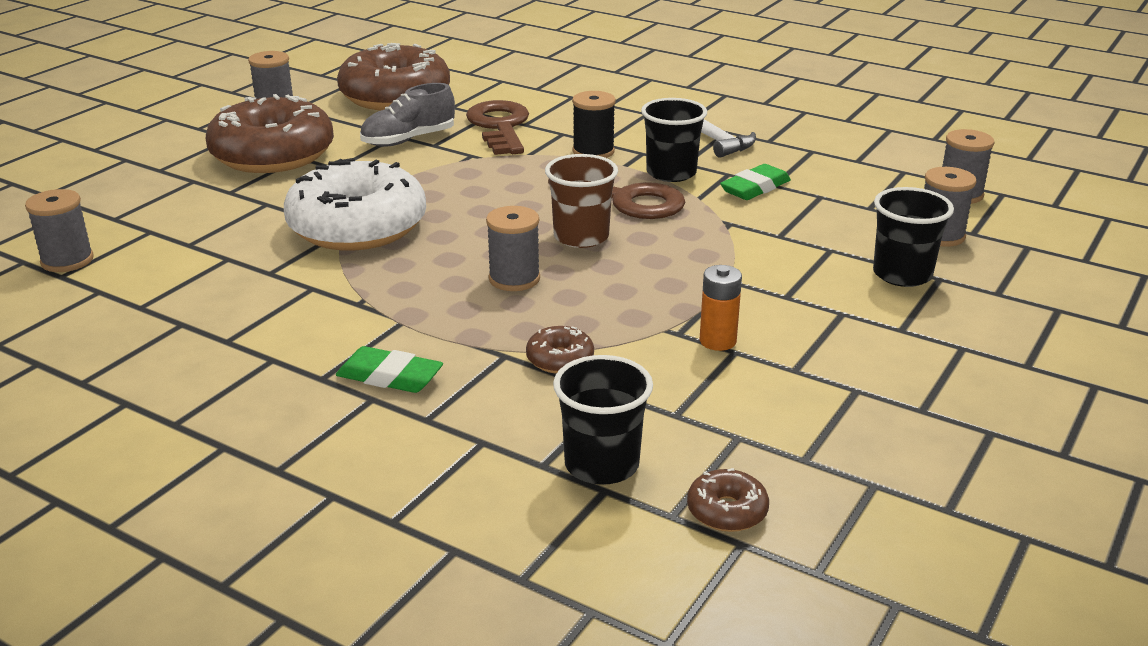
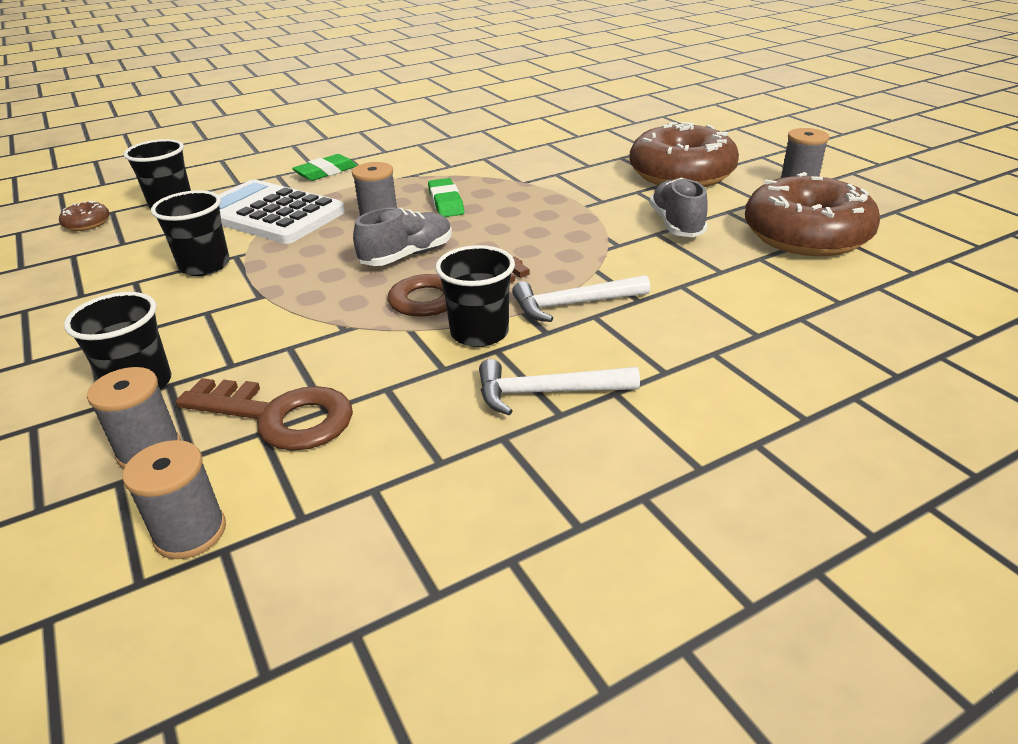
camera: 120 degrees right, 5 degrees up
grey spool [25,189,94,272] -> none
white donut [284,158,426,251] -> none
brown key [466,100,529,155] -> brown key moved to [176,378,353,451]
brown donut [526,326,594,374] -> white calculator [219,179,345,244]
brown cup [545,154,618,248] -> grey shoe [353,207,452,266]
black spool [572,91,616,158] -> white hammer [512,275,650,322]
orange battery [700,265,742,351] -> black cup [151,190,230,276]
green eraser [720,164,791,200] -> green eraser moved to [428,178,464,217]

